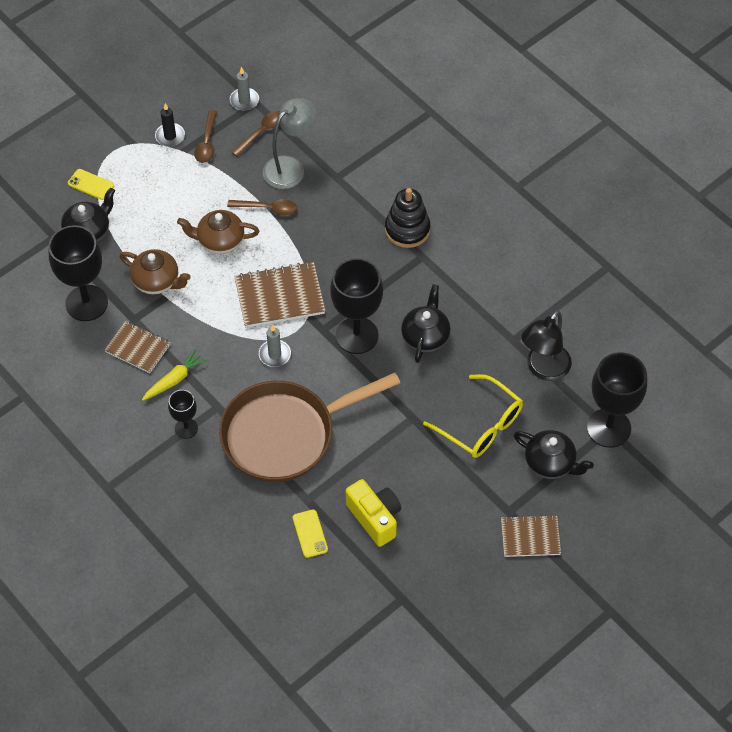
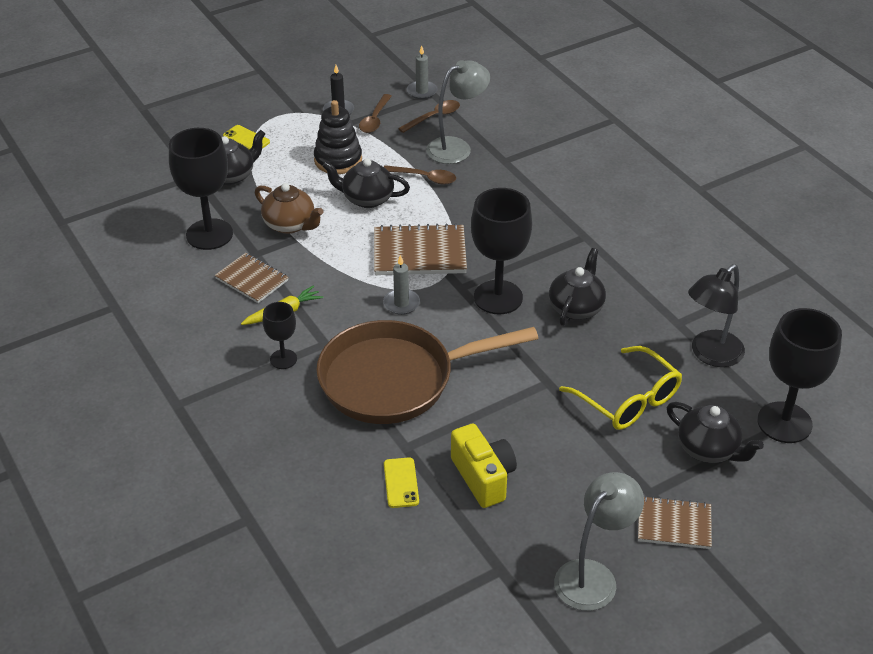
camera: 10 degrees right, 15 degrees down
brown teapot [177,210,260,254] -> black teapot [323,158,410,208]
black stacking toy [385,188,430,248] -> black stacking toy moved to [314,100,362,174]
none -> grey lamp [554,472,644,611]

